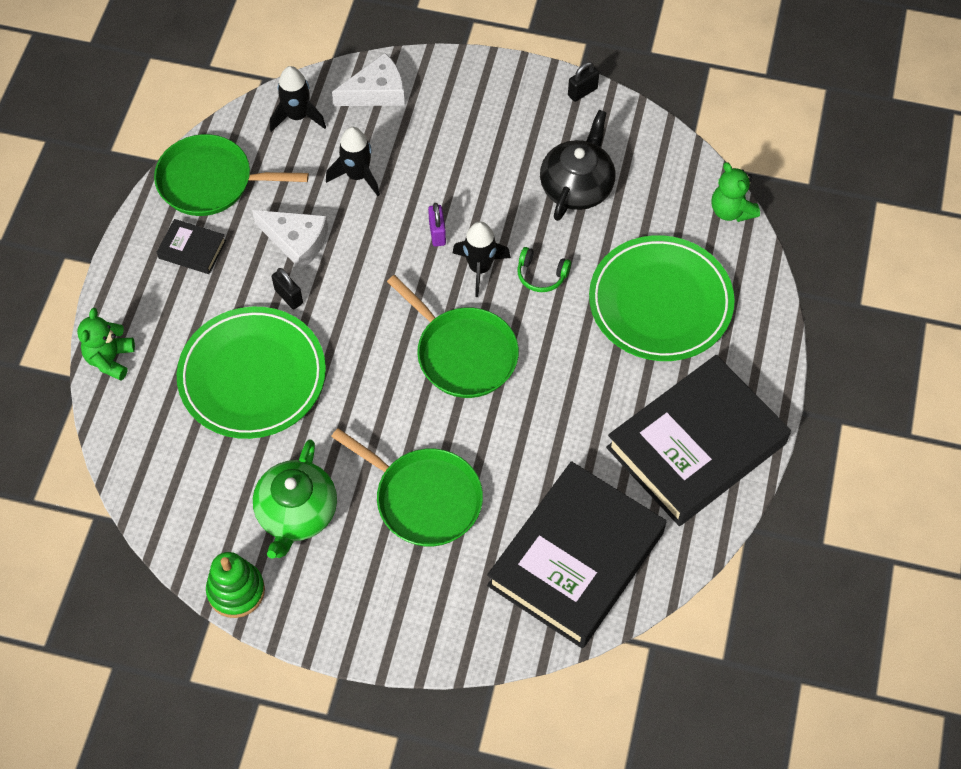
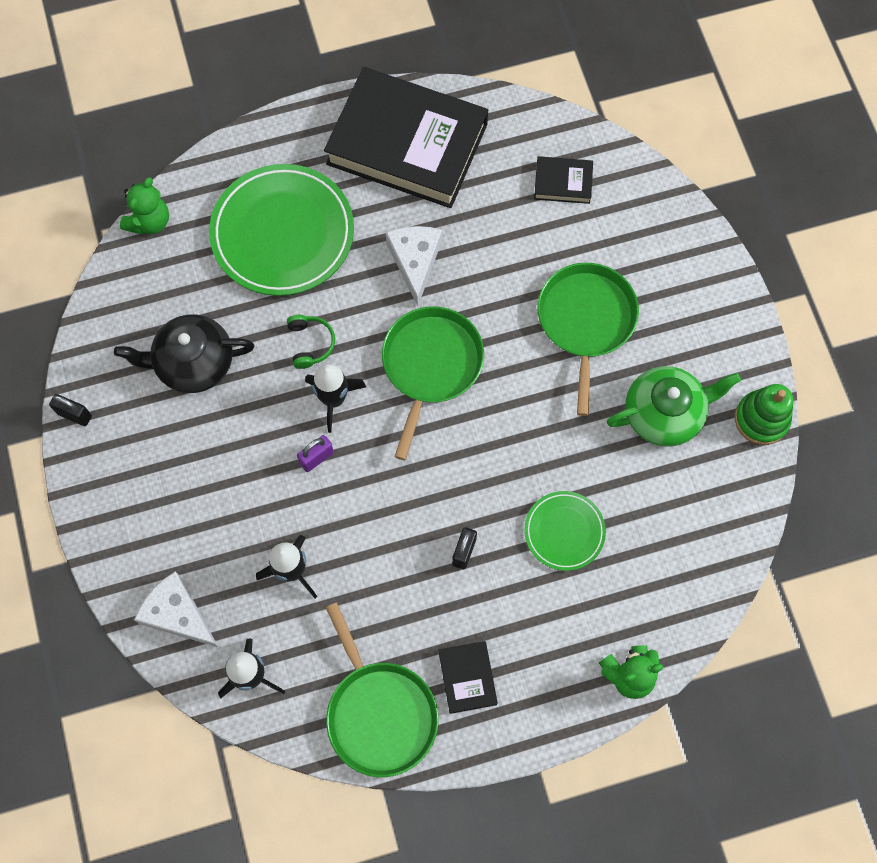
camera: 120 degrees left, 10 degrees up
green plate [177,307,326,439] -> green plate [524,491,606,571], size x0.52
white cheese [252,210,328,270] -> white cheese moved to [386,226,442,306]
black book [487,461,666,648] -> black book [534,156,593,204], size x0.41

